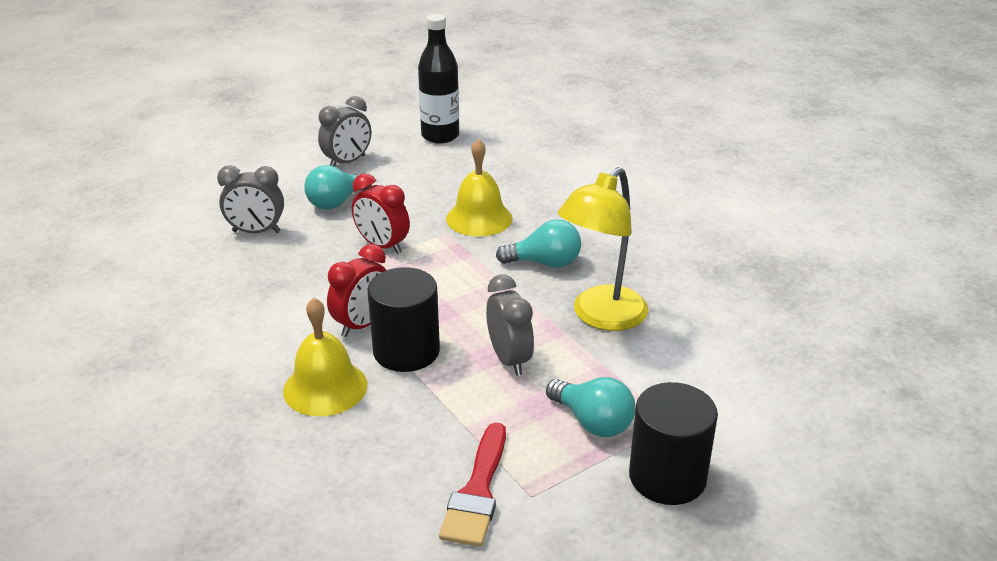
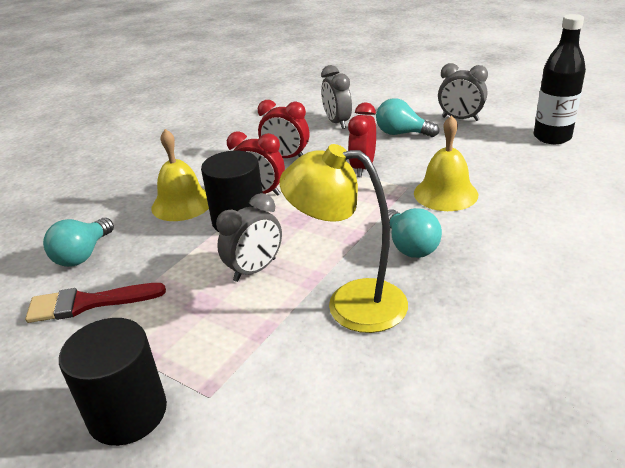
camera: 70 degrees right, 0 degrees up
turquoise light bulb [546,377,635,437] -> turquoise light bulb moved to [43,218,114,267]
none -> red clock [258,100,310,158]

